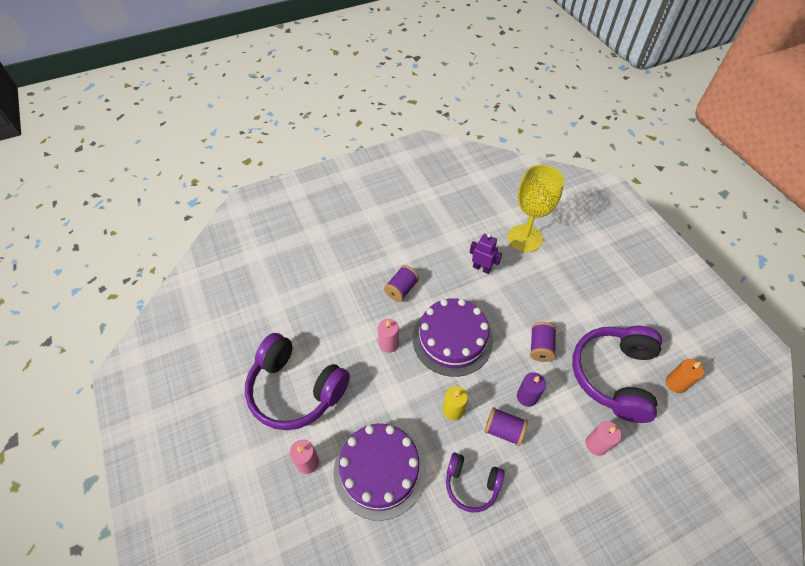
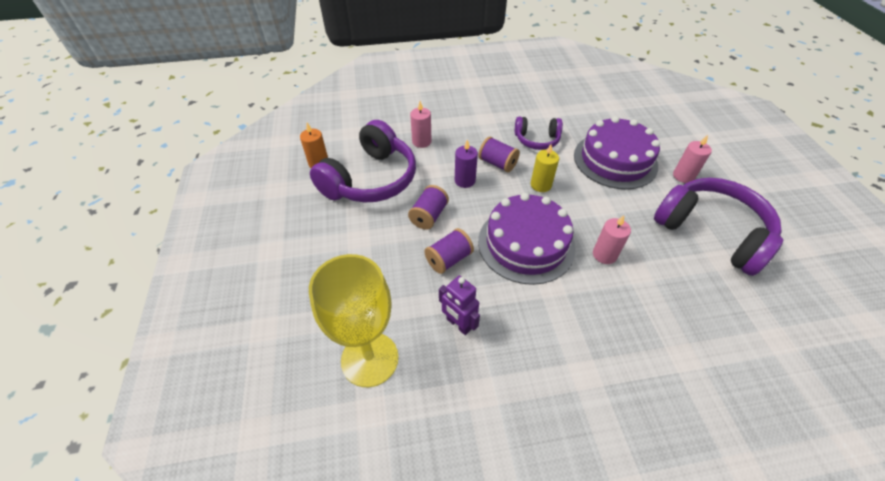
camera: 165 degrees left, 5 degrees down
purple spool [384,265,419,302] -> purple spool moved to [424,228,474,274]
purple headphones [446,453,505,513] -> purple headphones turned 150 degrees clockwise [515,117,563,150]

